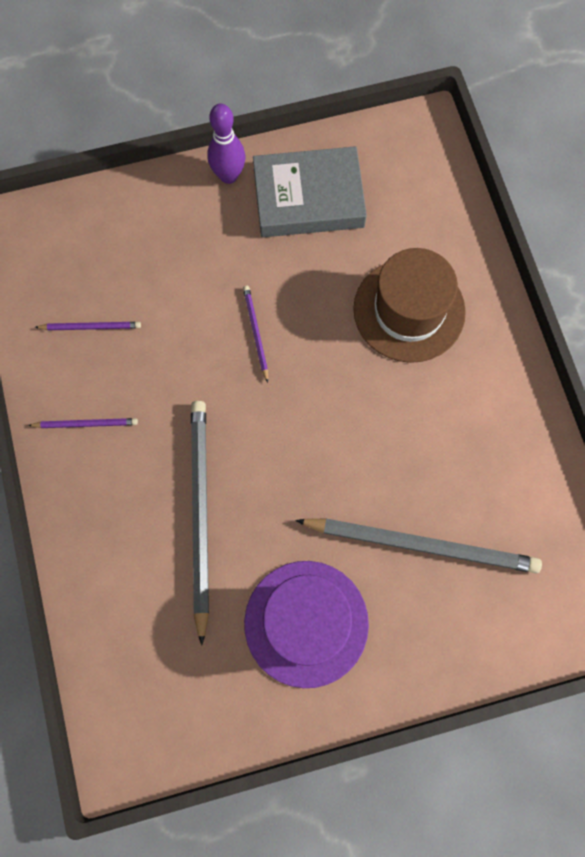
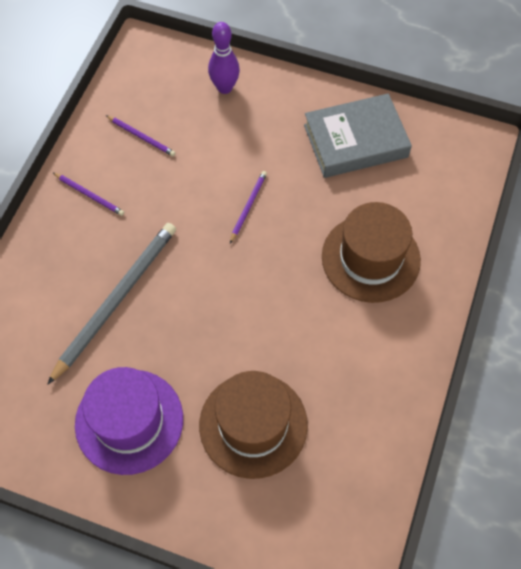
camera: 35 degrees right, 10 degrees down
purple bowling pin [207,104,245,184] -> purple bowling pin moved to [208,22,240,94]
grey book [253,146,367,237] -> grey book turned 45 degrees counterclockwise [304,93,412,178]
grey pencil [295,519,542,574] -> brown hat [199,371,308,479]

